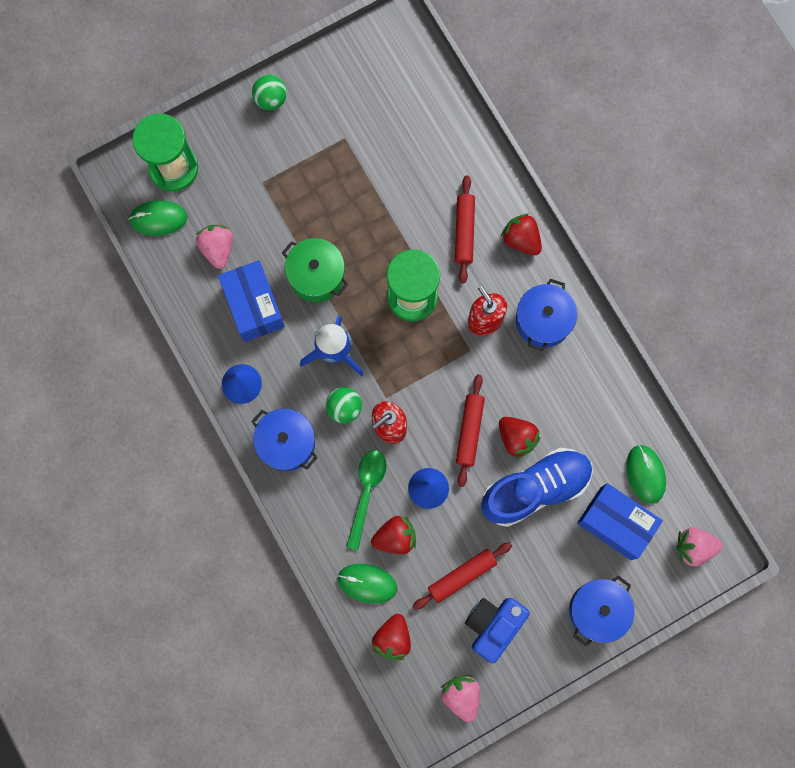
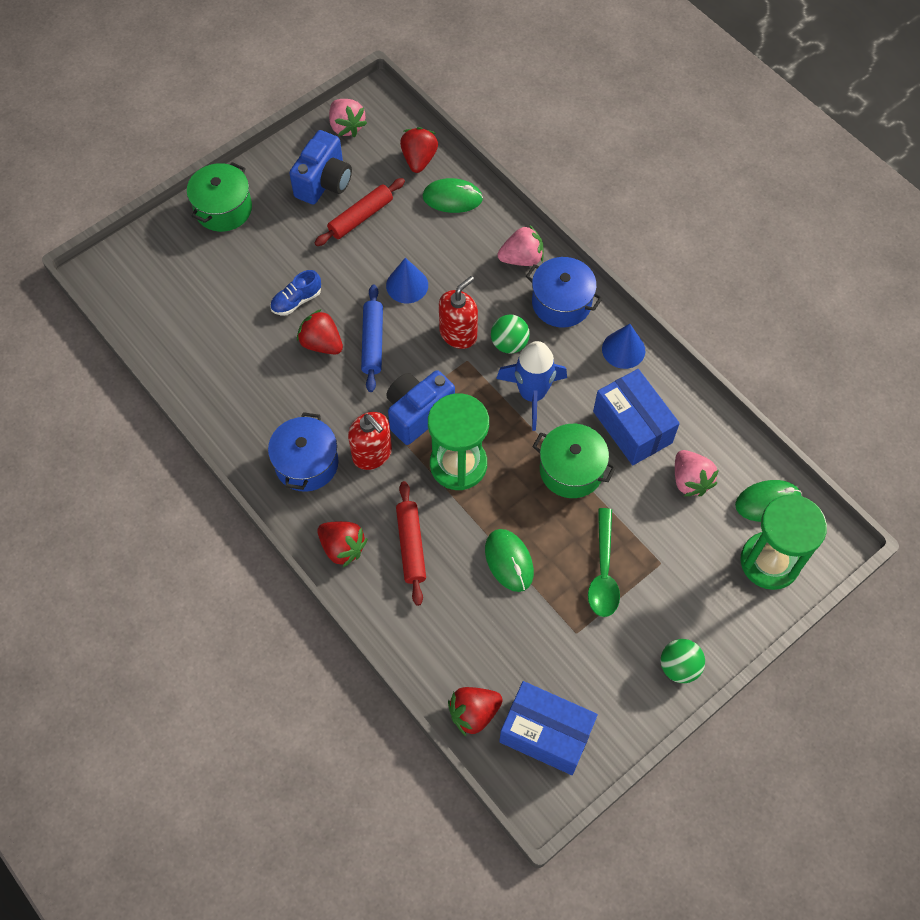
camera: 170 degrees right, 15 degrees down
green spoon [346,450,387,550] -> green spoon moved to [588,508,620,617]
red strawberry [371,516,416,554] -> red strawberry moved to [448,687,503,737]
red rolling pin [456,374,485,487] -> blue rolling pin [361,285,383,392]
blue shoe [481,448,593,527] -> blue shoe [270,270,321,315], size x0.46
blue pot [569,575,635,646] -> green pot [187,162,252,232]
blue box [577,483,663,560] -> blue box moved to [499,681,598,775]
green mouse [626,445,666,504] -> green mouse moved to [485,529,534,592]
pink strawberry [676,527,723,567] -> pink strawberry moved to [498,225,544,266]
none -> blue camera [386,370,455,445]

